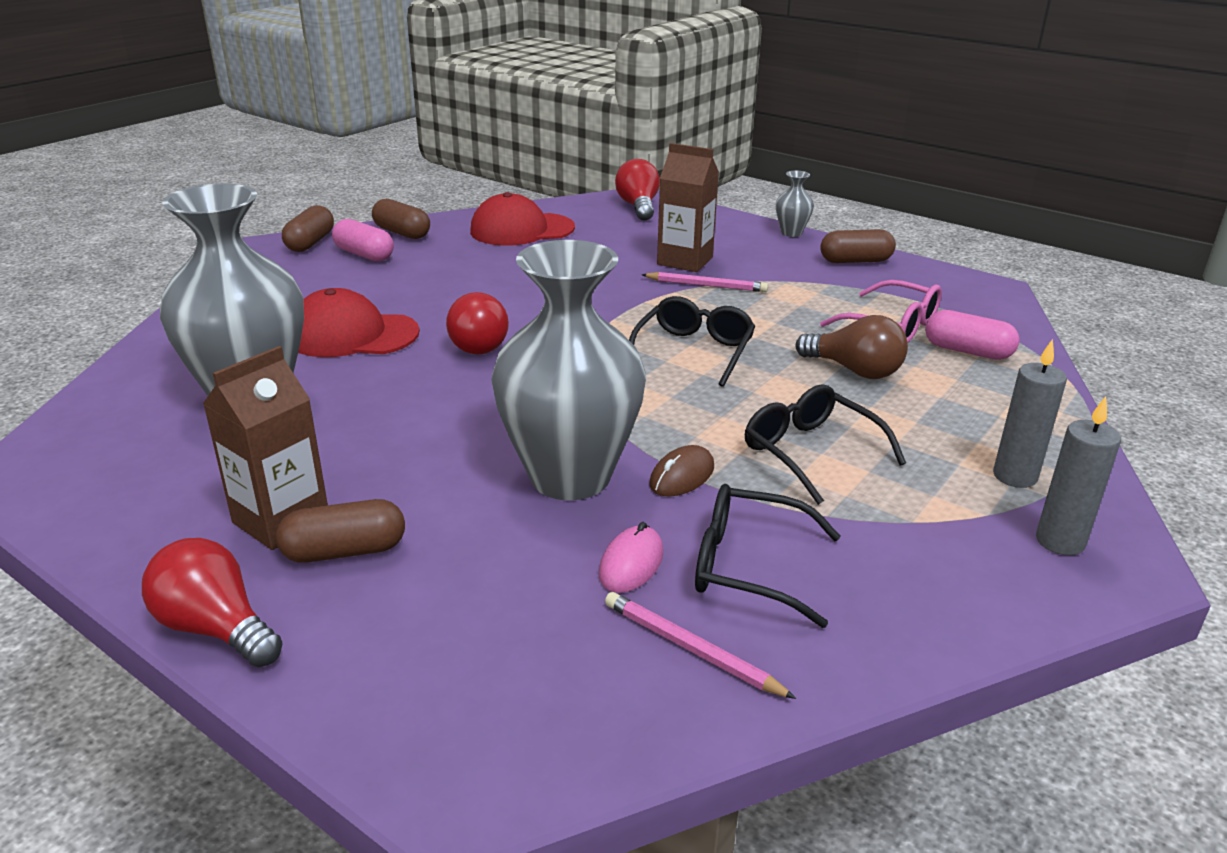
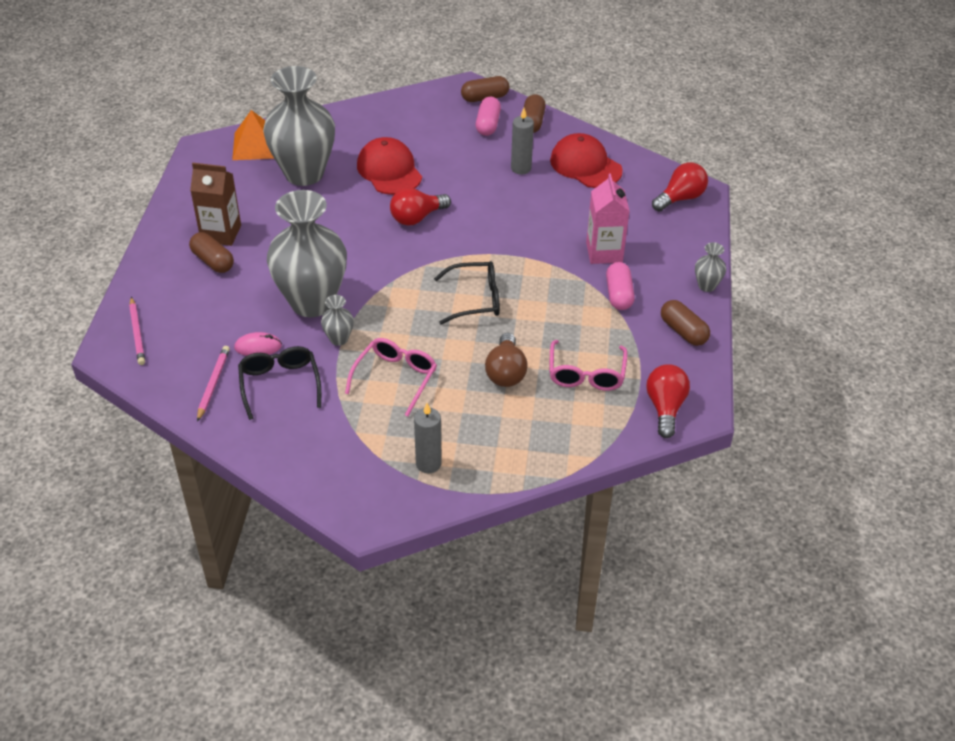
camera: 60 degrees right, 15 degrees up
red light bulb [142,538,283,667] -> red light bulb moved to [646,364,690,438]
pink pencil [642,272,768,292] -> pink pencil moved to [129,297,145,365]
brown mouse [649,445,714,497] -> grey vase [321,295,354,346]
brown carton [657,143,719,272] -> pink carton [586,173,630,264]
black glasses [745,384,906,505] -> pink glasses [345,338,437,416]
pink capsule [925,310,1020,360] -> pink capsule moved to [606,262,635,310]
grey candle [1036,396,1121,555] -> grey candle moved to [511,108,534,174]
none -> orange pyramid [232,110,274,160]

